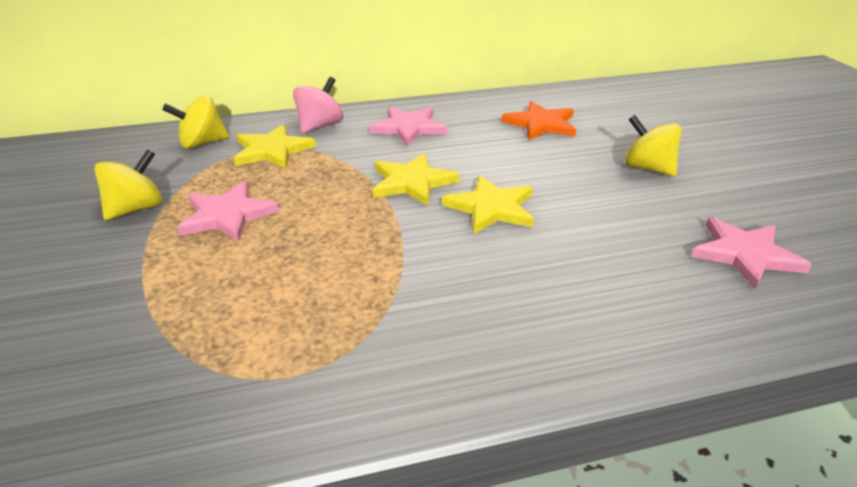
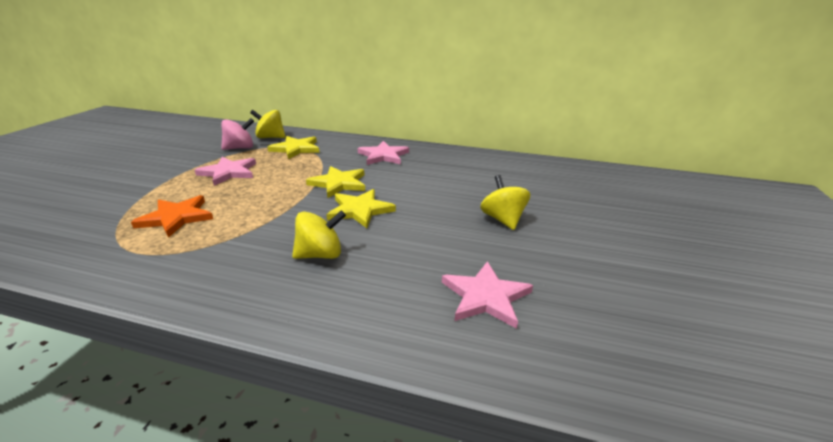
camera: 30 degrees right, 5 degrees down
yellow spinning top [94,149,162,220] -> yellow spinning top moved to [292,210,346,259]
pink spinning top [293,77,343,133] -> pink spinning top moved to [221,118,254,150]
orange star [501,101,576,140] -> orange star moved to [131,195,213,238]

